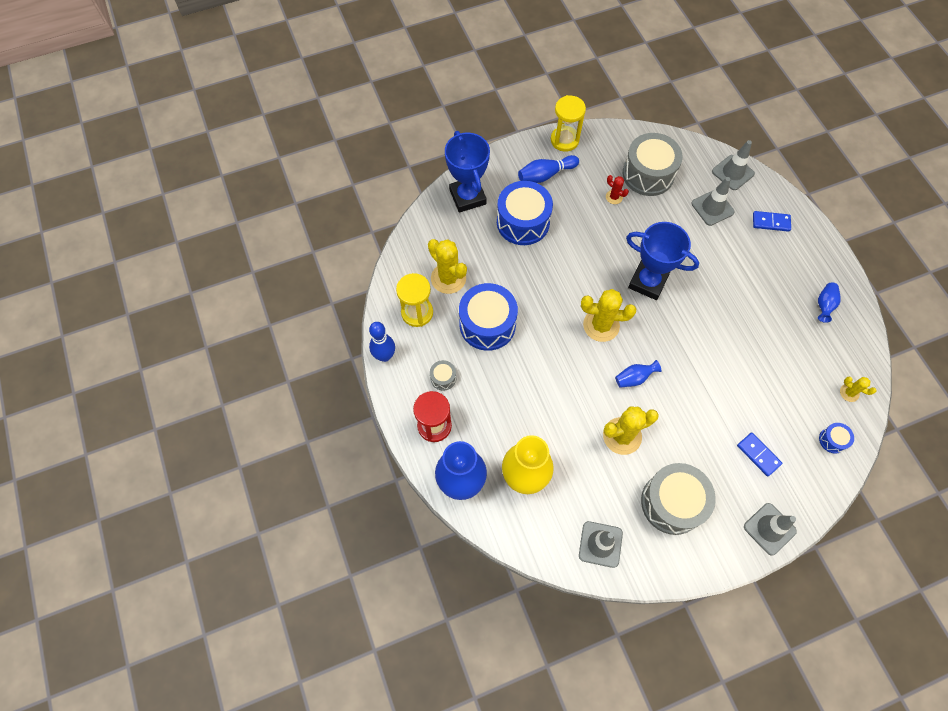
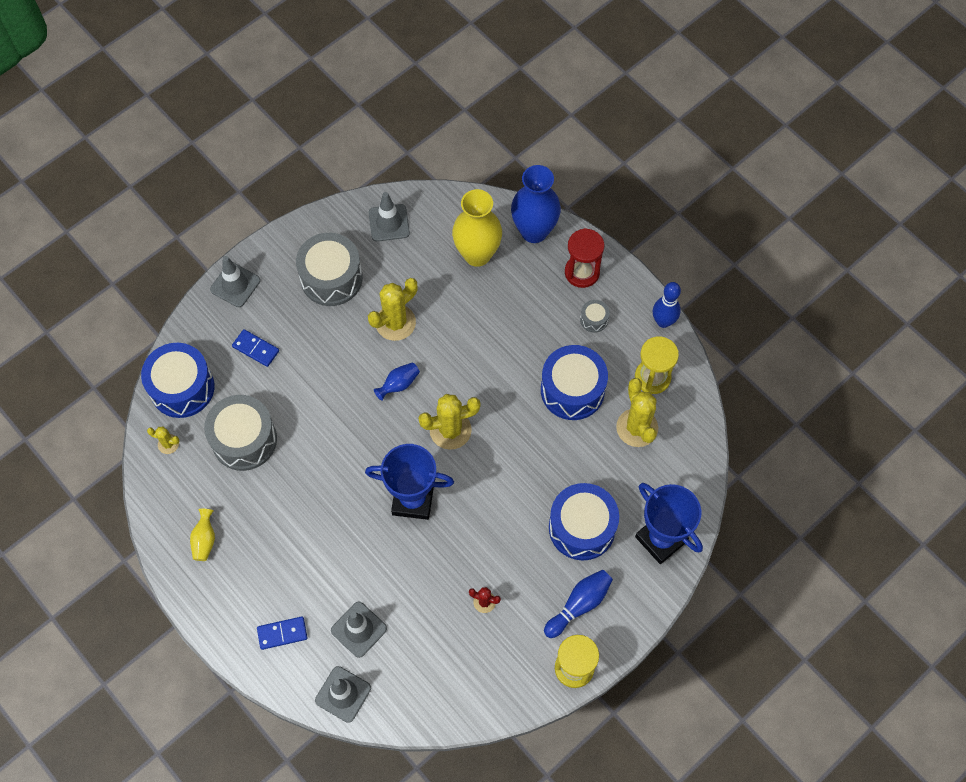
camera: 160 degrees right, 0 degrees up
yellow cactus [428,239,467,294] -> yellow cactus turned 45 degrees clockwise [616,378,658,447]
grey drum [623,133,683,196] -> grey drum moved to [204,395,277,471]
blue vase [818,282,841,323] -> yellow vase [190,509,215,561]
blue drum [819,423,854,454] -> blue drum [141,343,214,418], size x2.25

